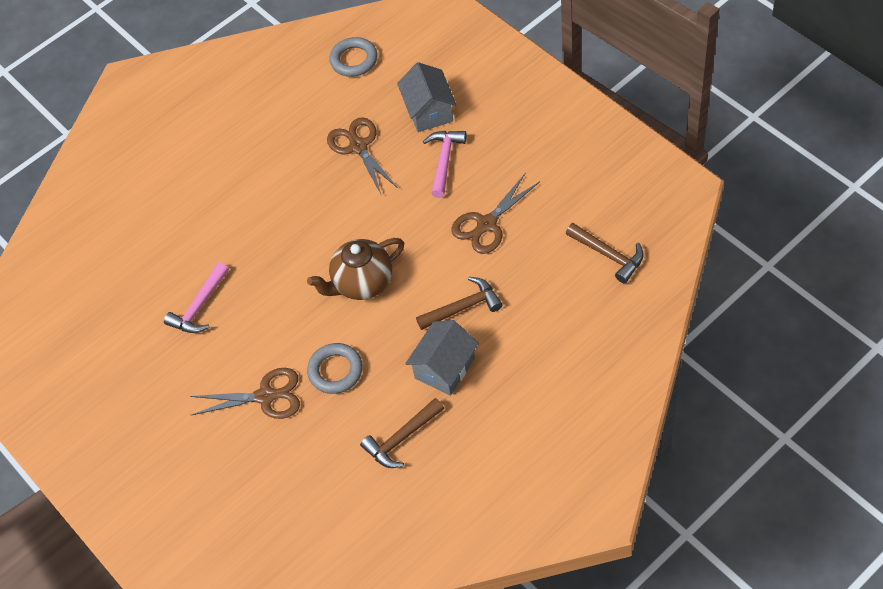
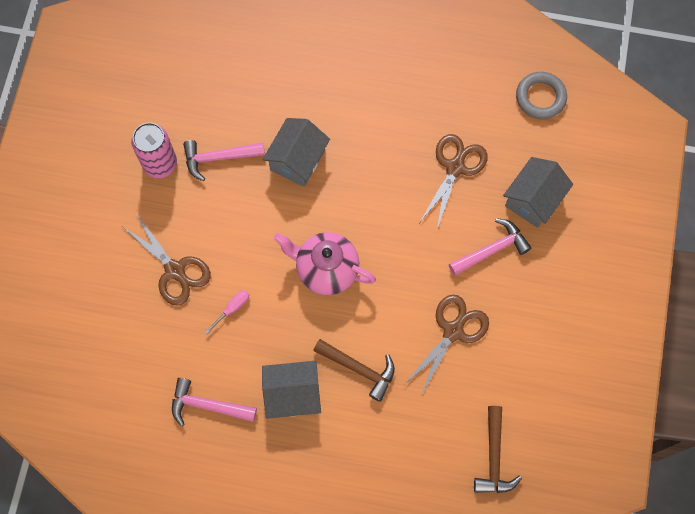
camera: 45 degrees right, 15 degrees up
brown teapot [307,238,404,300] -> pink teapot [274,232,376,295]
grey ring [307,343,363,394] -> pink screwdriver [205,290,249,334]
brown hammer [360,398,444,468] -> pink hammer [172,378,257,426]
brown scissors [451,174,539,254] -> brown scissors turned 120 degrees clockwise [405,295,489,395]
none -> pink can [131,123,177,178]
none -> grey house [262,118,330,187]

